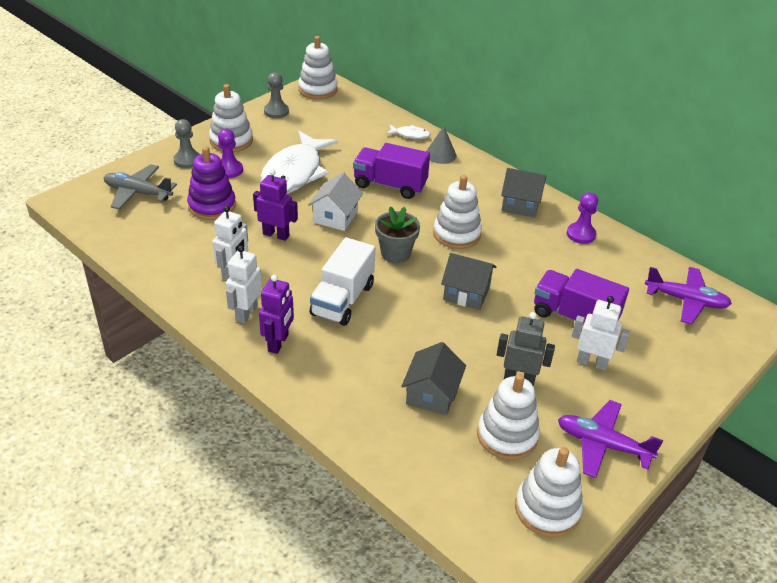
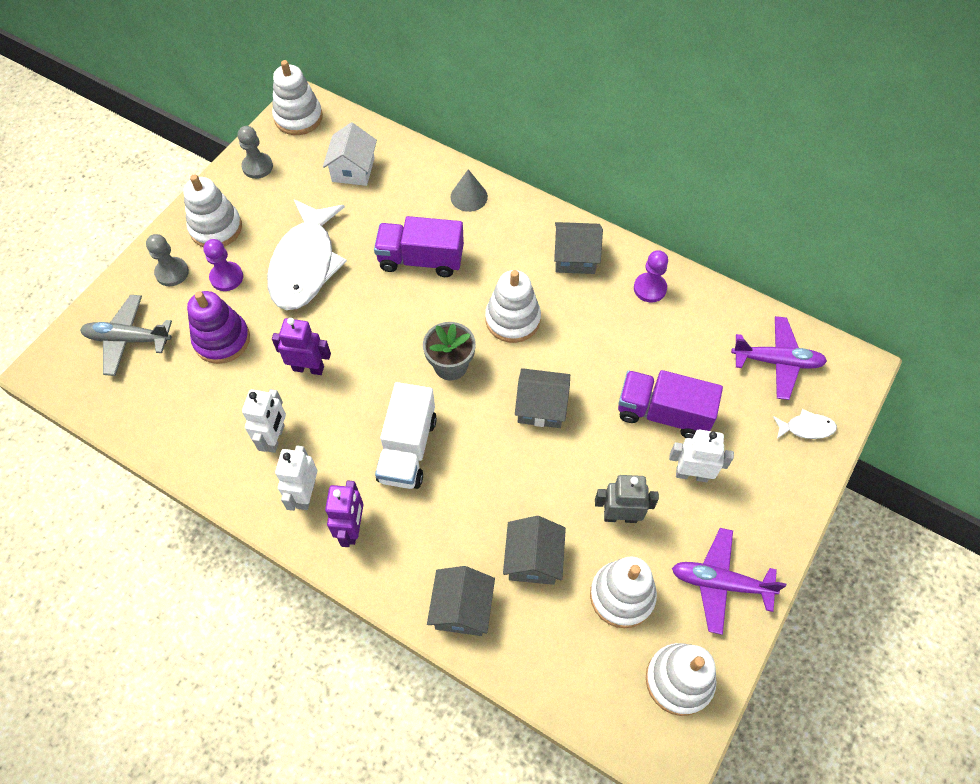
camera: 10 degrees left, 20 degrees up
white house [308,172,363,231] -> white house moved to [323,122,377,186]
white fish [386,125,431,139] -> white fish moved to [773,409,837,439]
none -> grey house [427,566,495,636]

